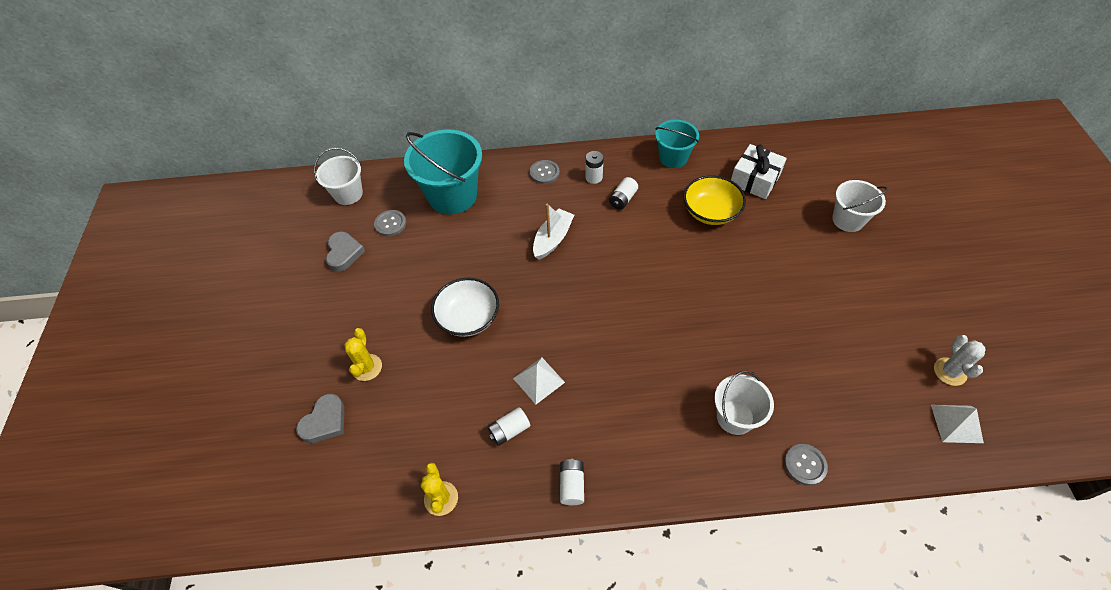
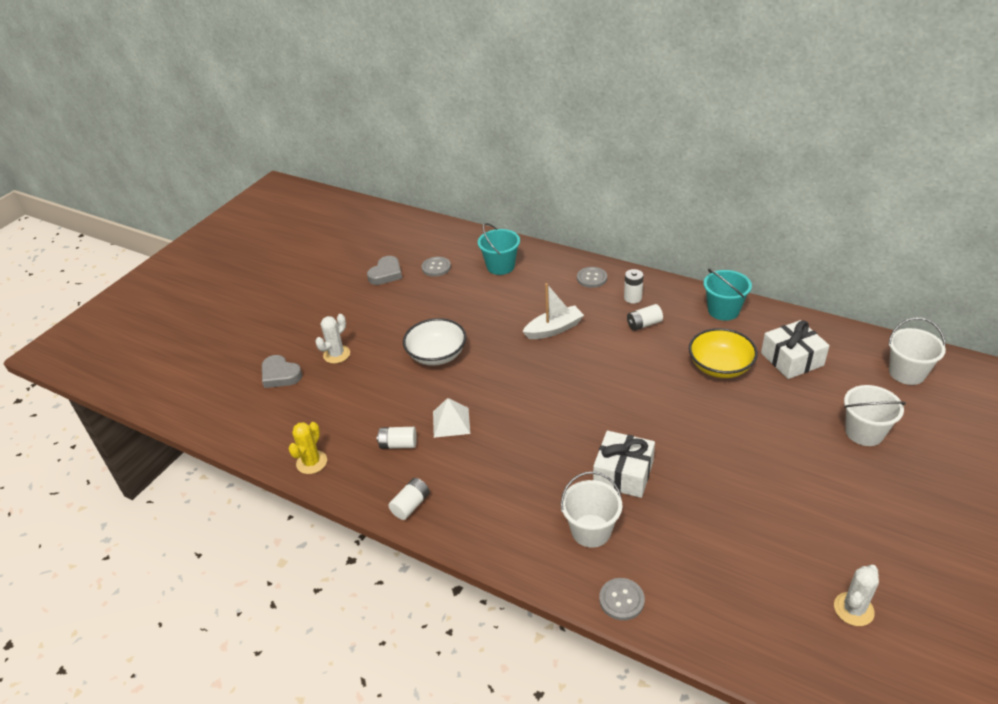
camera: 35 degrees right, 15 degrees down
grey heart [296,394,344,443] -> grey heart turned 60 degrees clockwise [262,355,302,388]
white bucket [314,148,363,205] -> white bucket moved to [888,317,946,385]
yellow cactus [344,328,382,381] -> white cactus [315,314,350,364]
turquoise bucket [404,130,482,214] -> turquoise bucket [478,223,520,275], size x0.59
white pyramid [931,405,984,443] -> none
none -> white gift [593,431,655,498]

